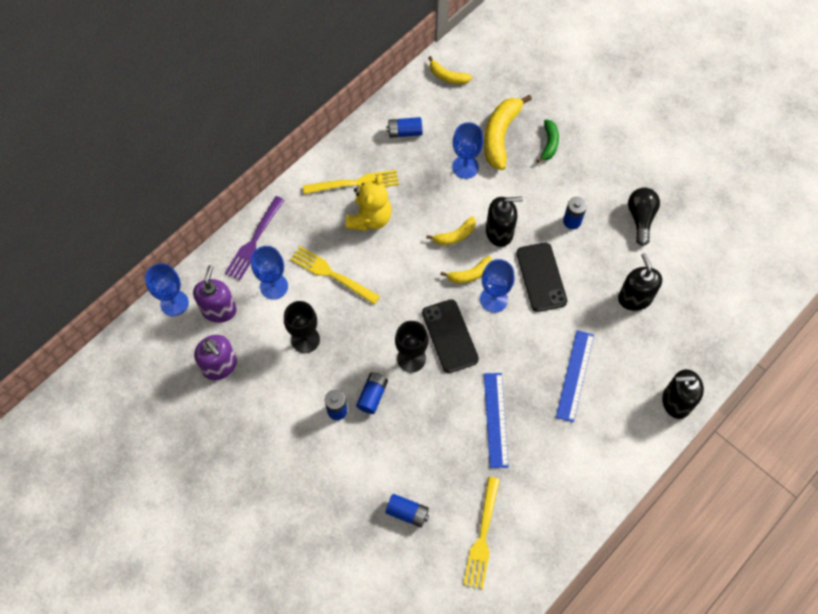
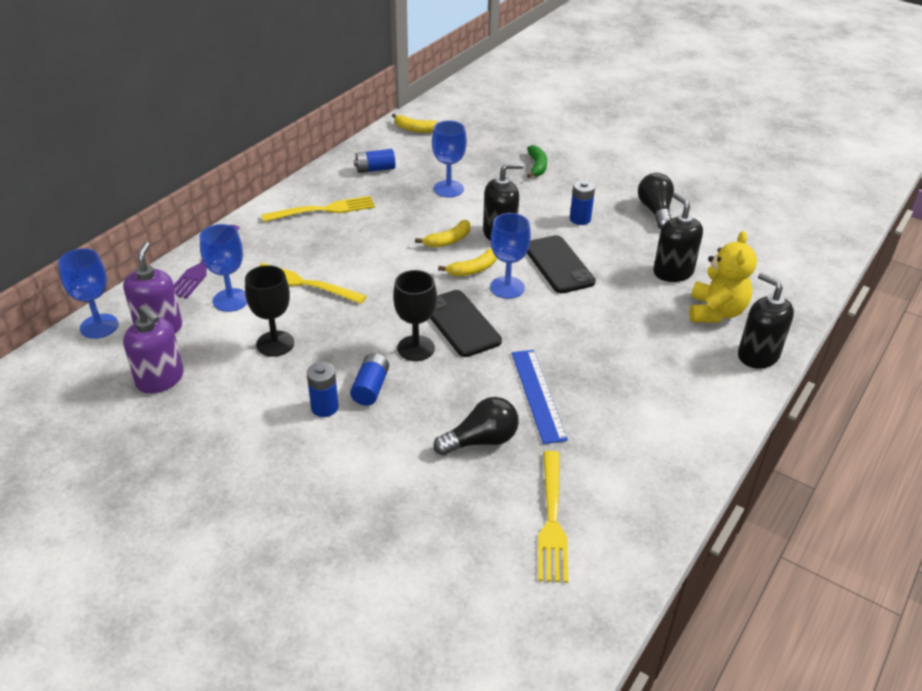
camera: 10 degrees left, 25 degrees down
yellow teddy bear [345,175,392,231] -> yellow teddy bear moved to [689,231,757,323]
blue battery [385,494,429,528] -> none
yellow banana [484,95,532,170] -> none
blue ruler [556,330,594,422] -> none
black soap dispenser [662,369,704,419] -> black soap dispenser turned 60 degrees clockwise [738,273,794,368]
none -> black light bulb [433,397,519,456]

